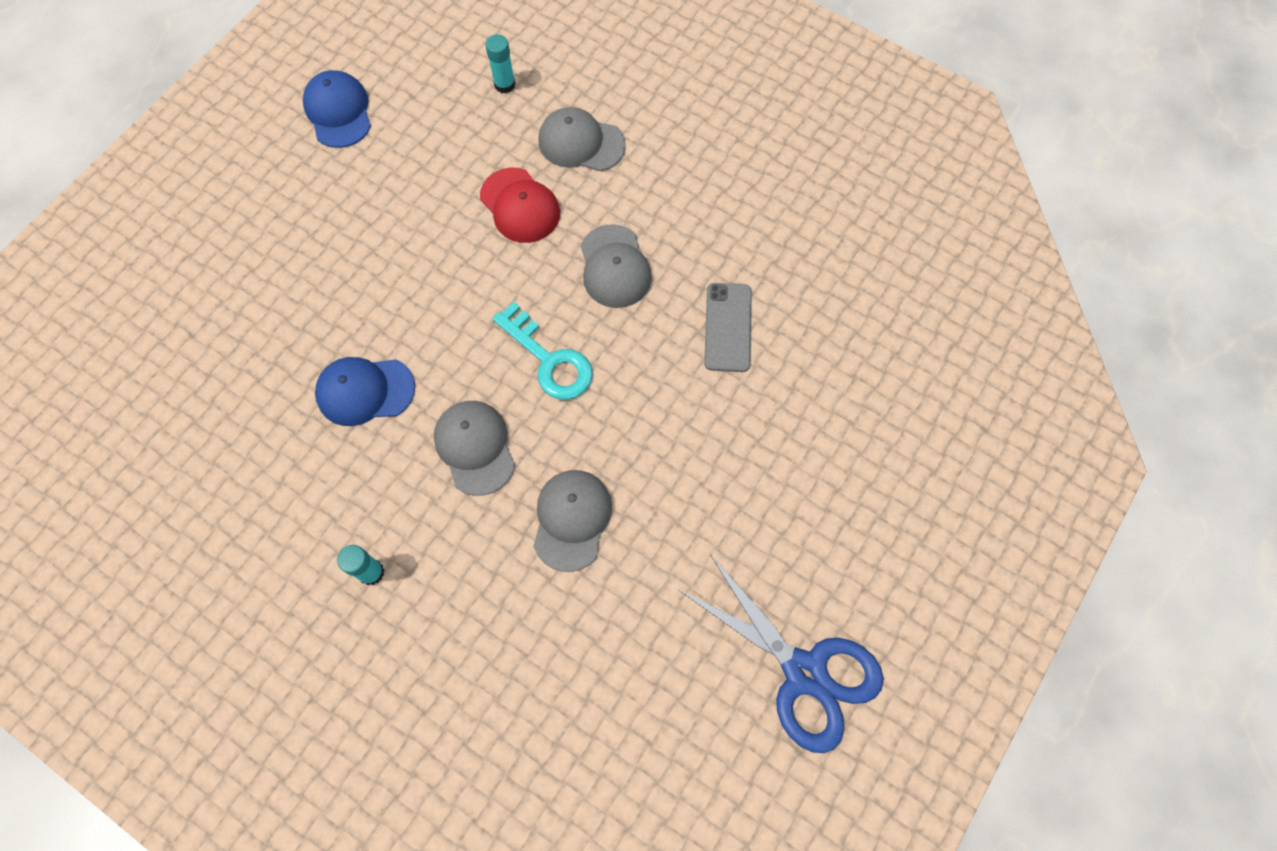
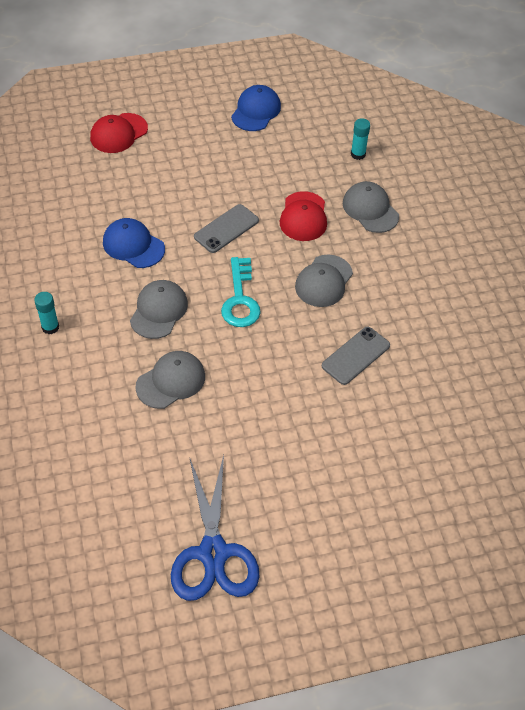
camera: 40 degrees right, 15 degrees down
none -> red cap [90,113,148,153]
none -> grey phone [194,204,259,253]

